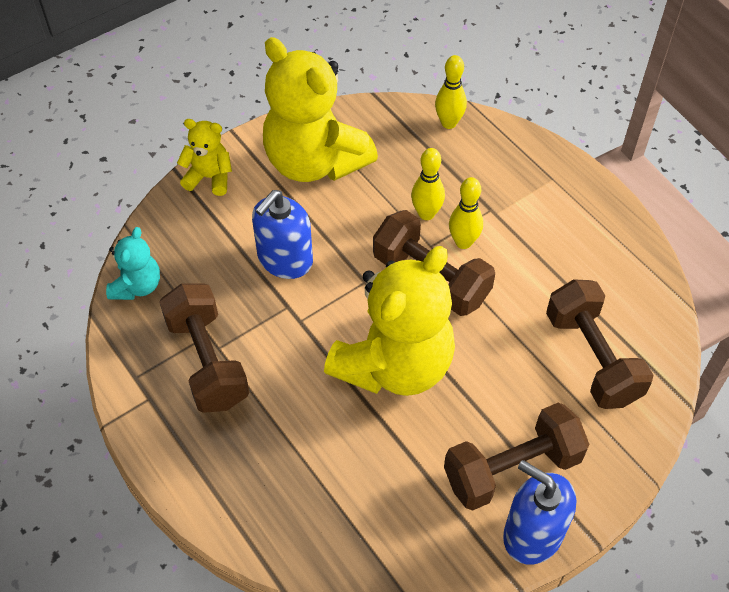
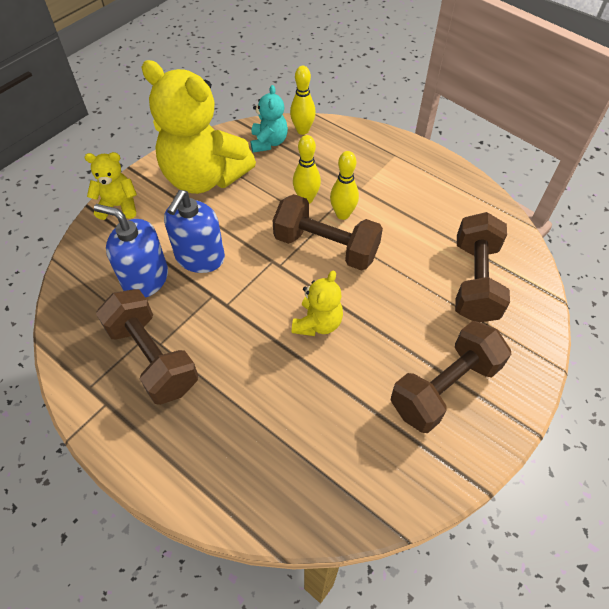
camera: 15 degrees left, 0 degrees up
turquoise teddy bear [106,227,160,300] -> turquoise teddy bear moved to [250,85,288,153]
yellow teddy bear [324,246,455,396] -> yellow teddy bear [292,271,343,336], size x0.47
blue soap dispenser [503,460,576,564] -> blue soap dispenser moved to [94,204,168,298]
brown dumbbell [546,279,653,409] -> brown dumbbell turned 45 degrees clockwise [455,212,510,322]

